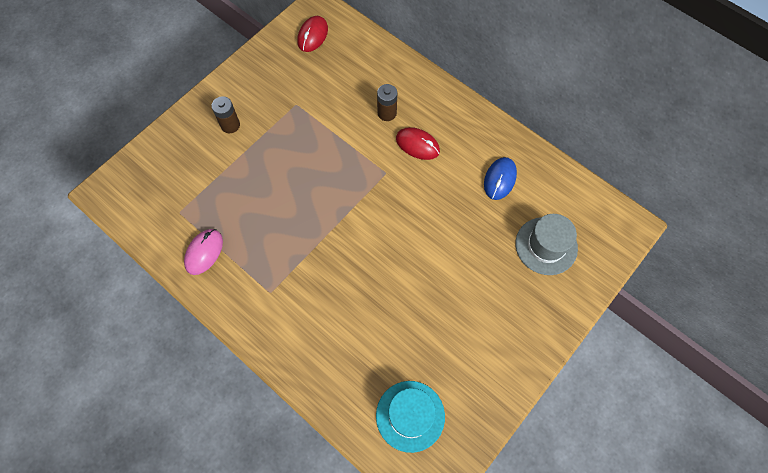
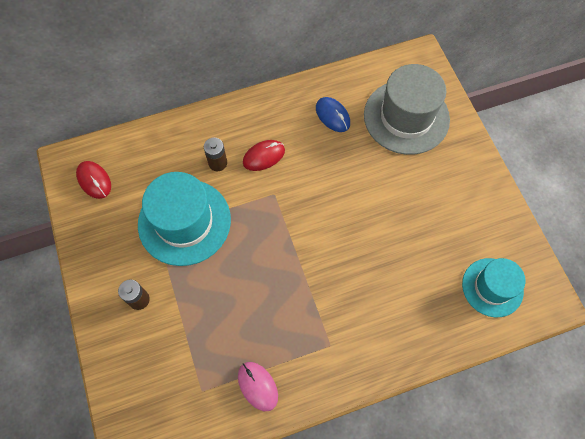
camera: 60 degrees left, 0 degrees up
grey hat [515,214,578,275] -> grey hat [364,64,450,155], size x1.59
none -> turquoise hat [138,172,231,266]

